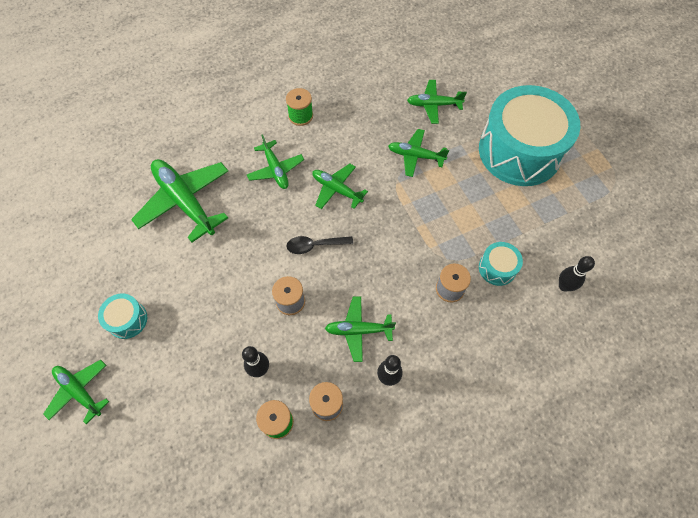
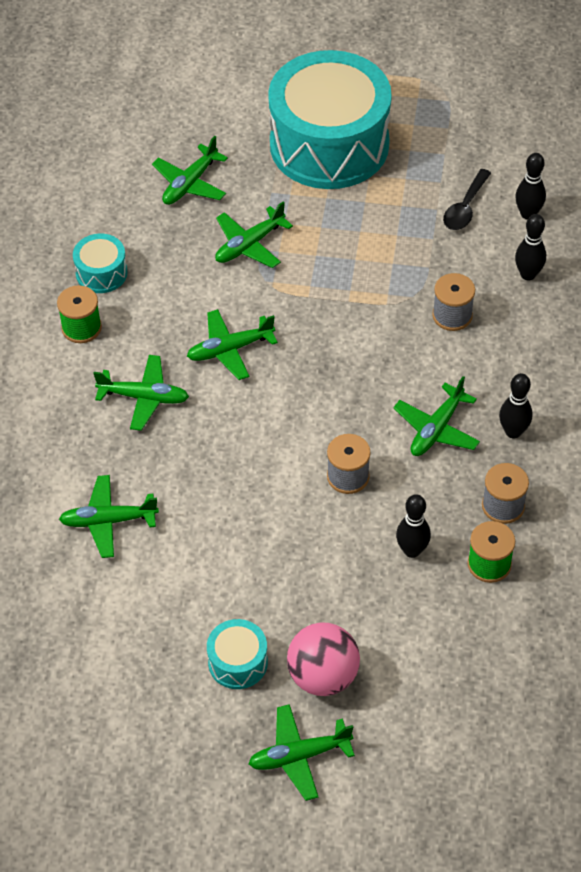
camera: 55 degrees left, 10 degrees down
green plane [131,159,228,243] -> green plane [59,475,159,558], size x0.58
black spoon [286,236,353,254] -> black spoon moved to [443,169,491,230]
turquoise drum [479,242,523,286] -> turquoise drum moved to [73,233,128,293]
none -> pink ball [287,622,360,696]
none -> black bowling pin [515,214,546,280]

